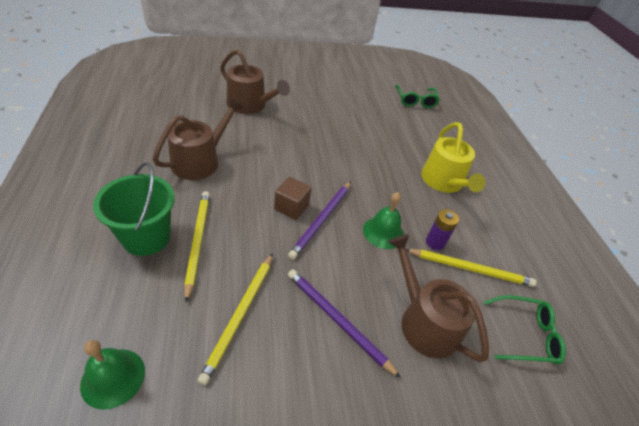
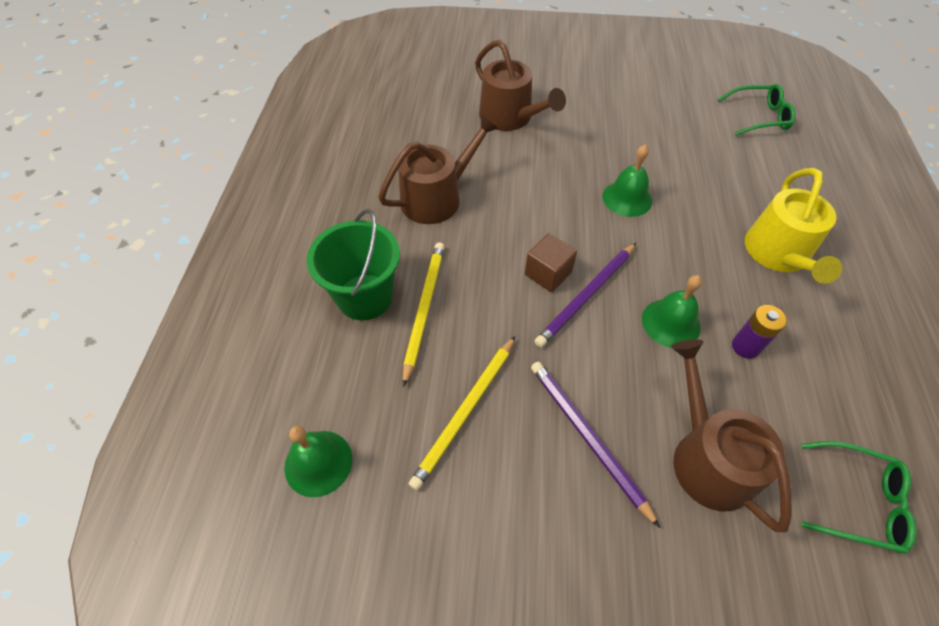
camera: 20 degrees right, 10 degrees up
green glasses [395,84,440,108] -> green glasses turned 105 degrees counterclockwise [718,84,796,136]
yellow pencil [406,249,536,287] -> none
none -> green bell [602,145,652,217]

